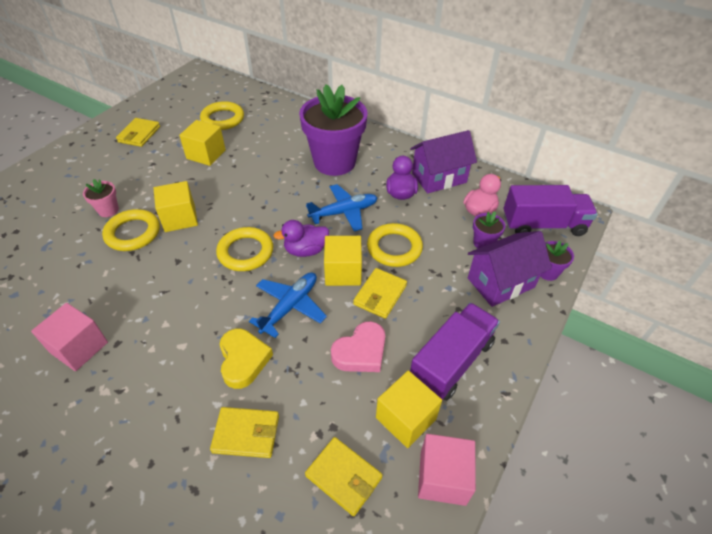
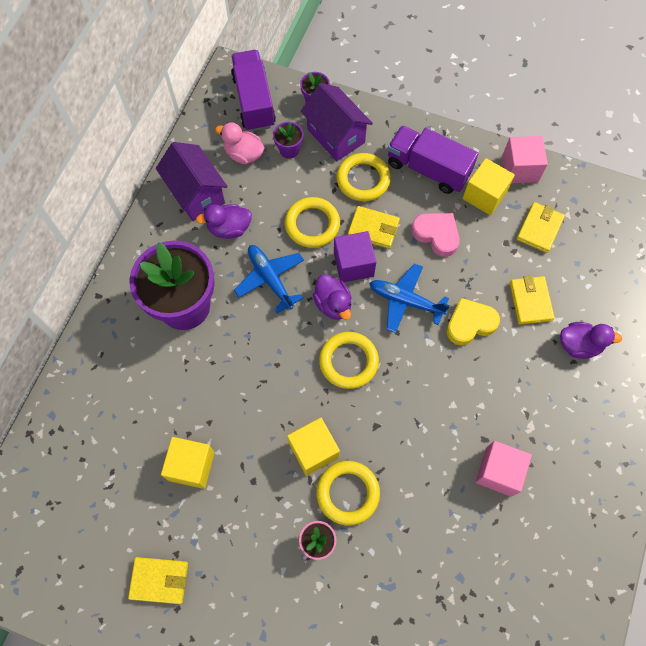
camera: 100 degrees left, 20 degrees up
yellow ring [200,101,244,130] -> yellow ring moved to [336,153,391,202]
yellow cube [324,236,362,286] -> purple cube [334,231,376,282]
none -> purple duck [560,322,622,359]

